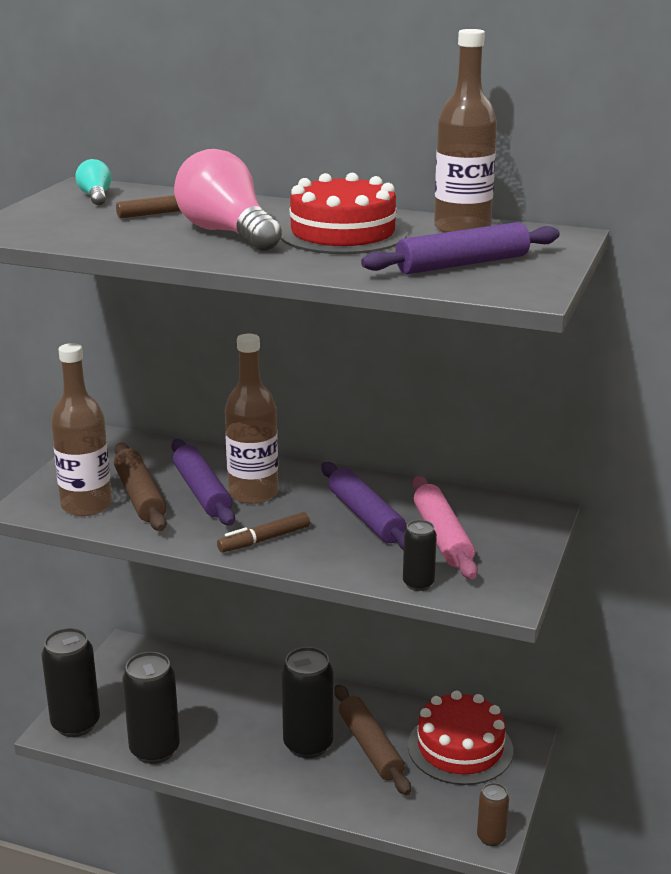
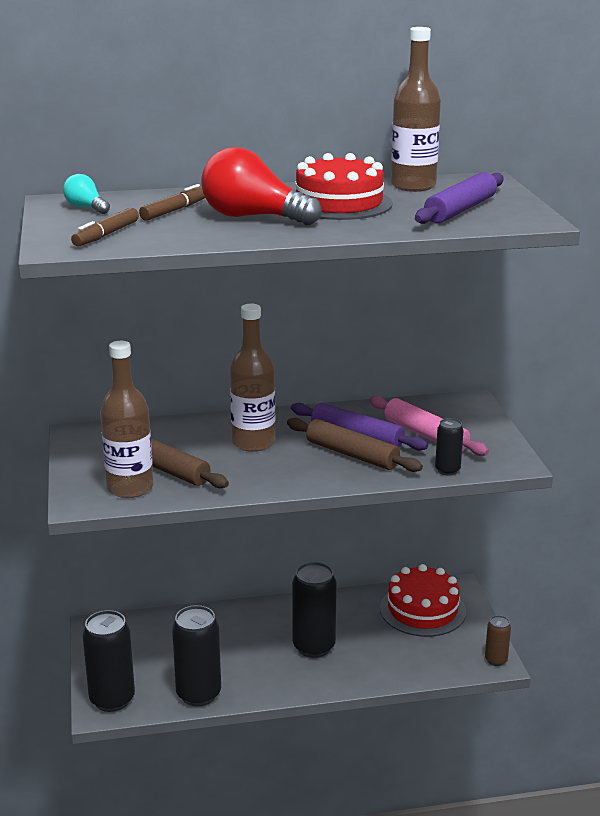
camera: 30 degrees left, 0 degrees up
purple rolling pin [171,439,235,526] -> none
pink light bulb [174,149,282,251] -> red light bulb [201,147,322,225]
brown marker [217,512,310,553] -> brown marker moved to [71,207,139,246]
brown rolling pin [334,685,411,795] -> brown rolling pin moved to [287,418,423,472]

